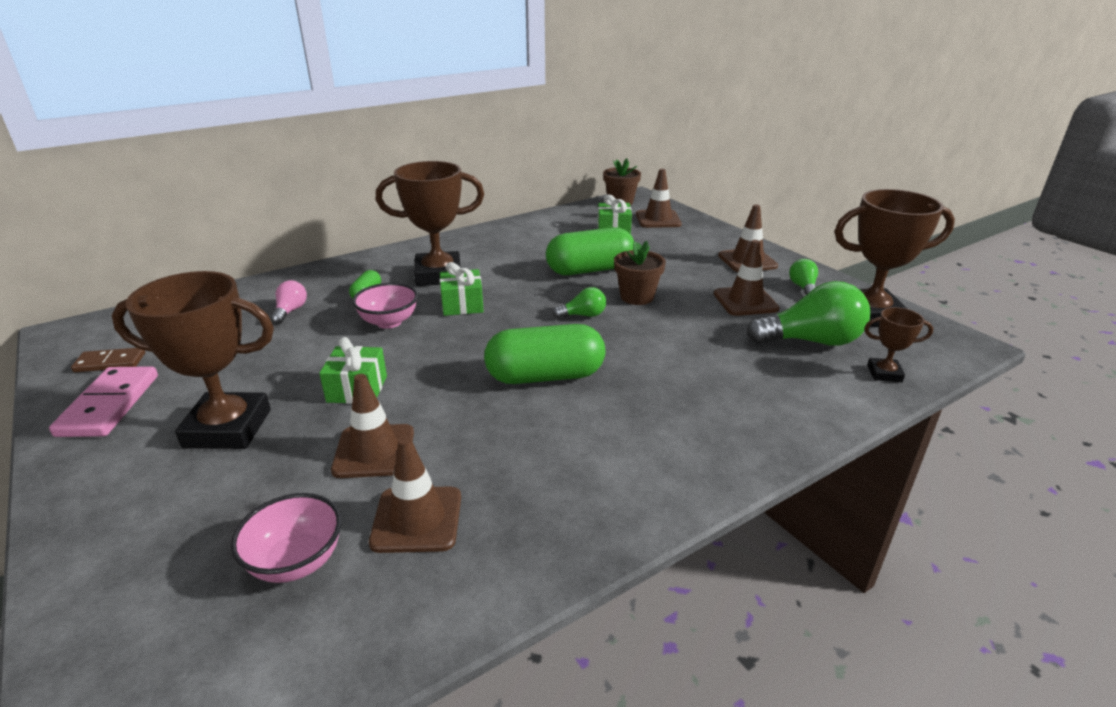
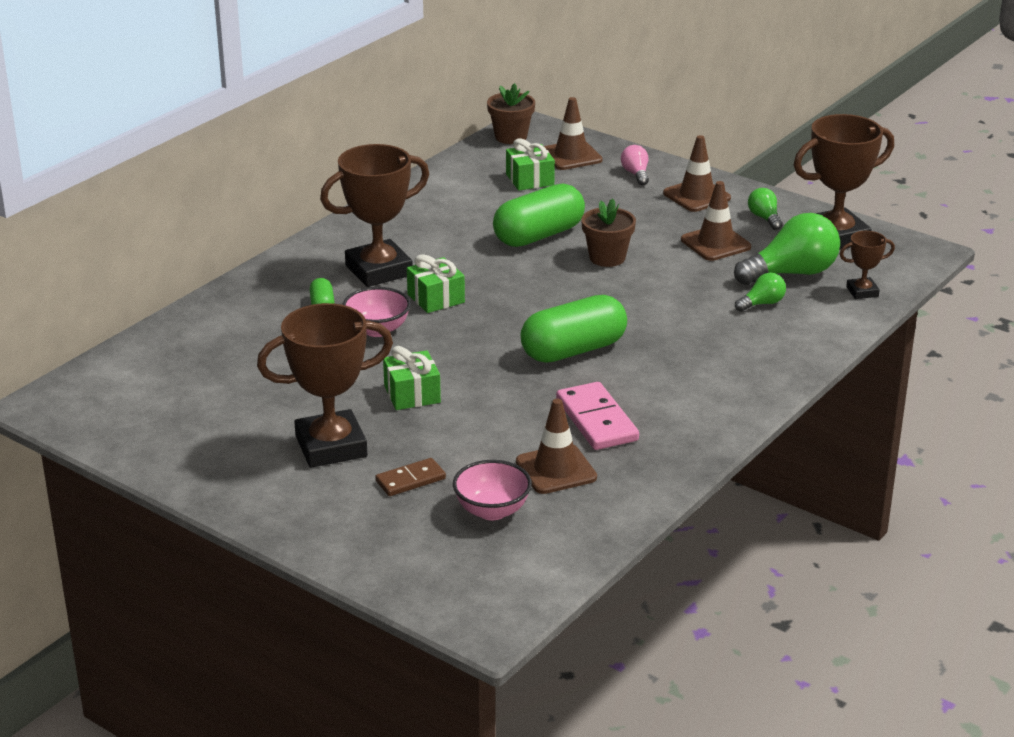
camera: 20 degrees left, 0 degrees up
pink domino [49,366,158,437] -> pink domino moved to [556,382,639,450]
brown domino [71,348,145,372] -> brown domino moved to [375,458,446,496]
pink light bulb [271,280,307,324] -> pink light bulb moved to [621,145,649,185]
brown traffic cone [331,374,414,478] -> none
green light bulb [553,287,606,318] -> green light bulb moved to [735,273,786,312]

